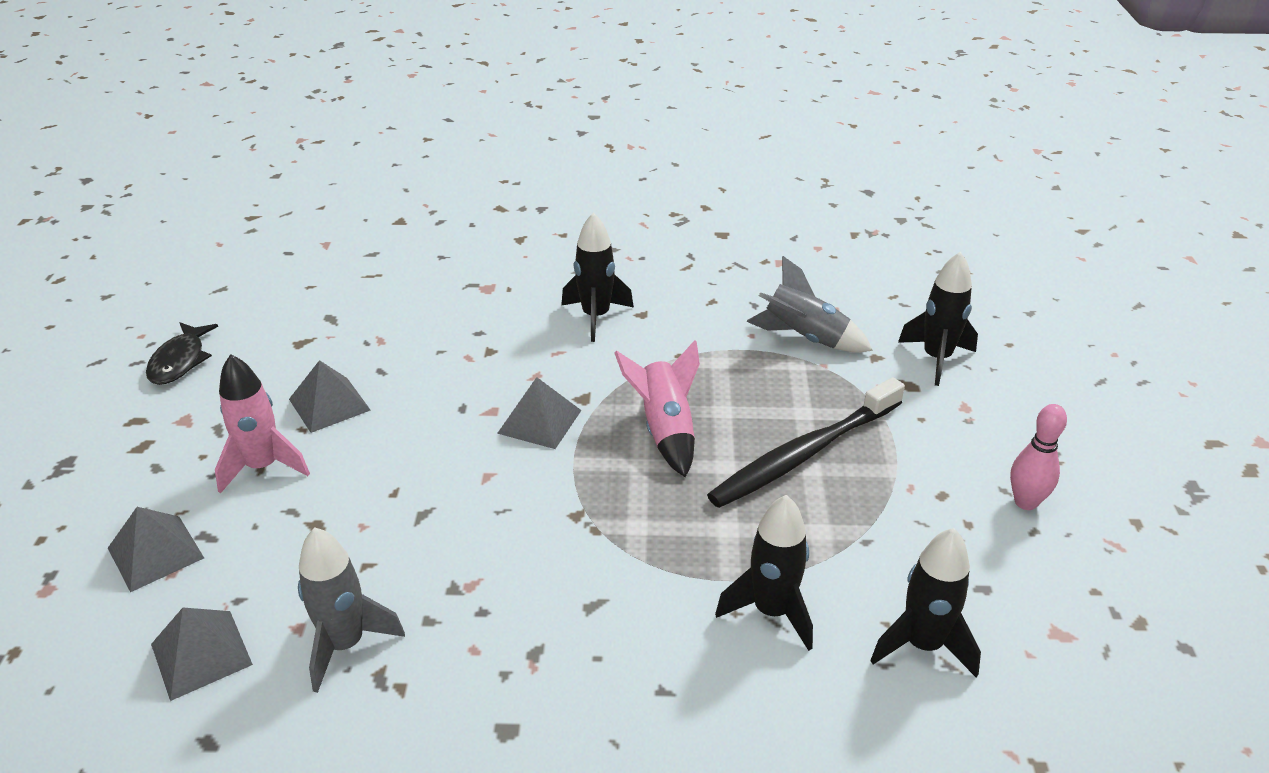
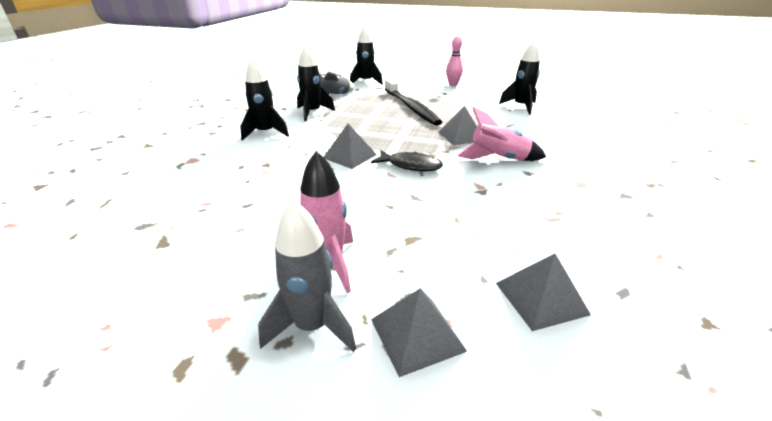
camera: 75 degrees left, 5 degrees down
black fish [146,322,218,385] -> black fish moved to [371,150,443,171]
grey pyramid [289,360,370,433] -> grey pyramid moved to [438,106,477,145]
grey rocket [298,527,405,693] -> grey rocket moved to [258,200,356,352]
pink rocket [615,340,700,477] -> pink rocket moved to [457,107,546,161]
black rocket [715,495,813,651] -> black rocket moved to [297,44,335,121]

